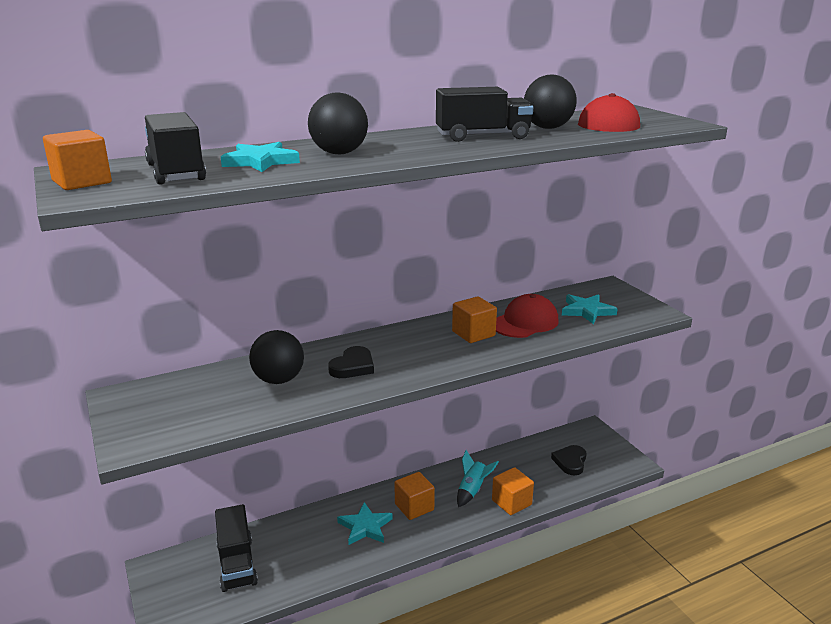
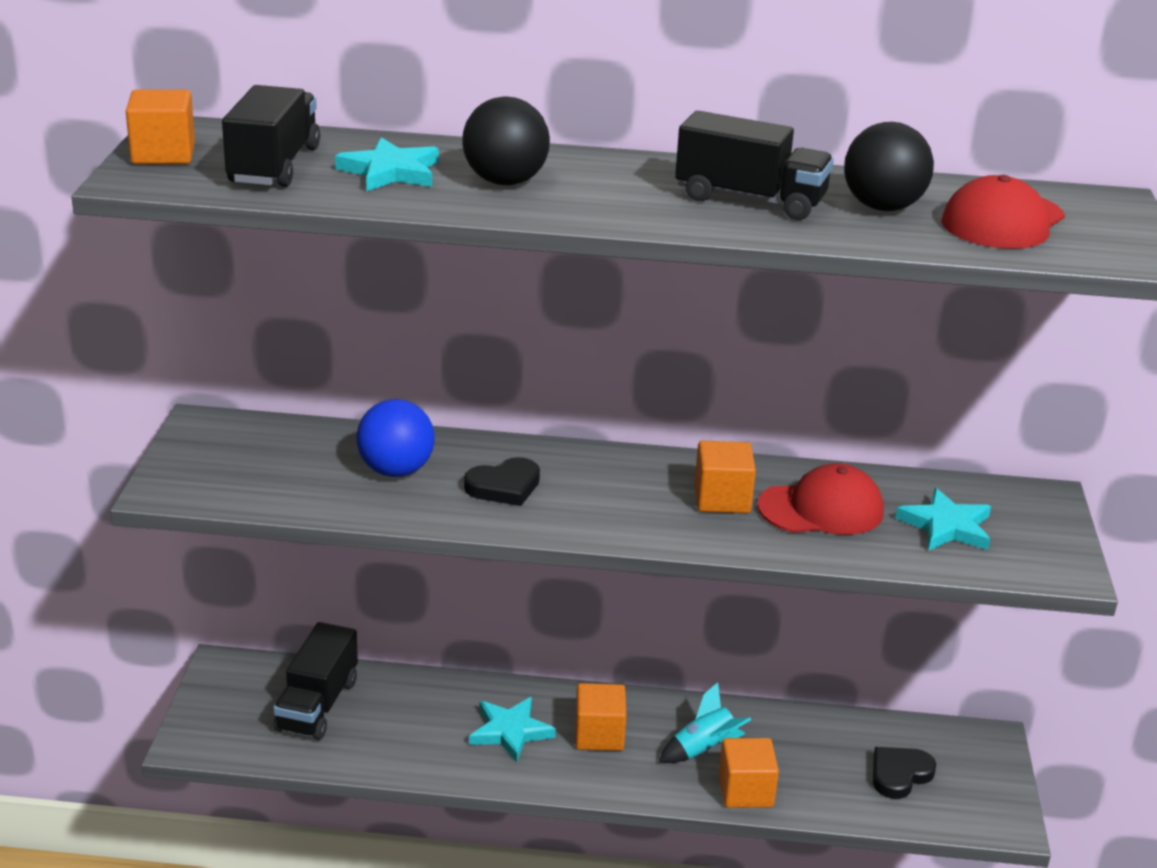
camera: 30 degrees right, 5 degrees up
black ball [249,330,304,384] -> blue ball [357,399,434,477]

